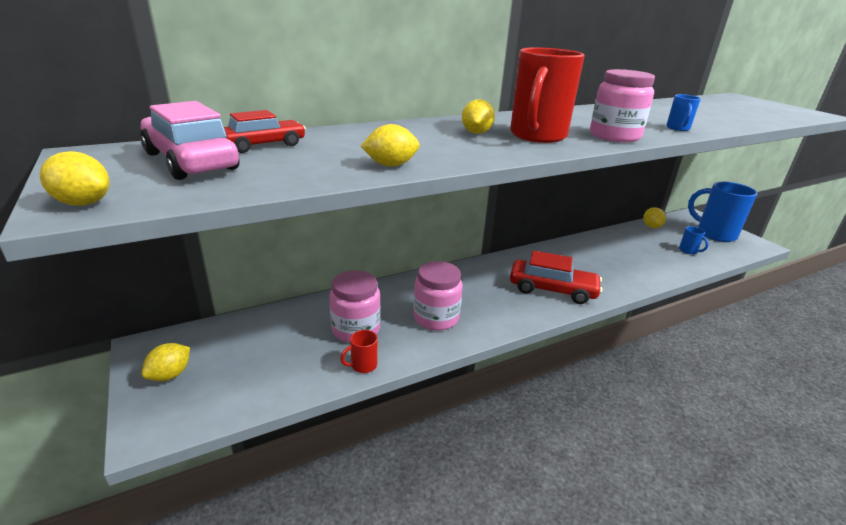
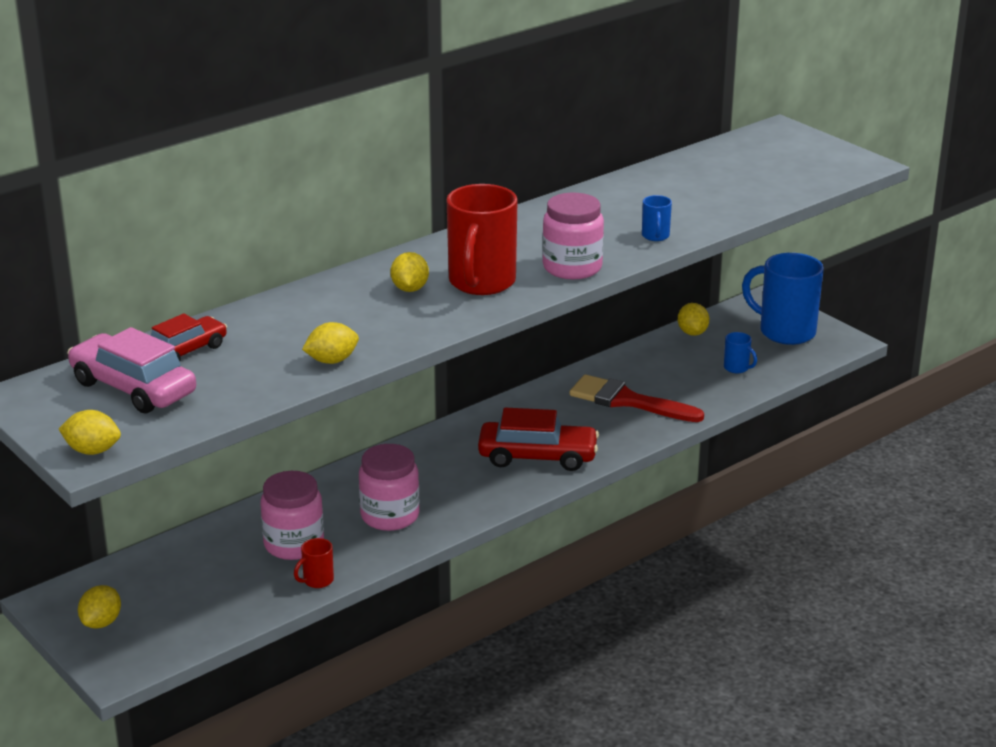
camera: 10 degrees left, 0 degrees up
none -> red brush [569,374,704,422]

